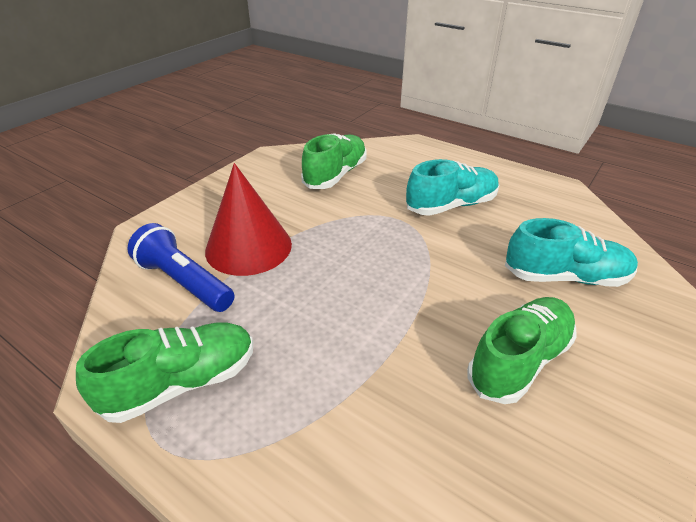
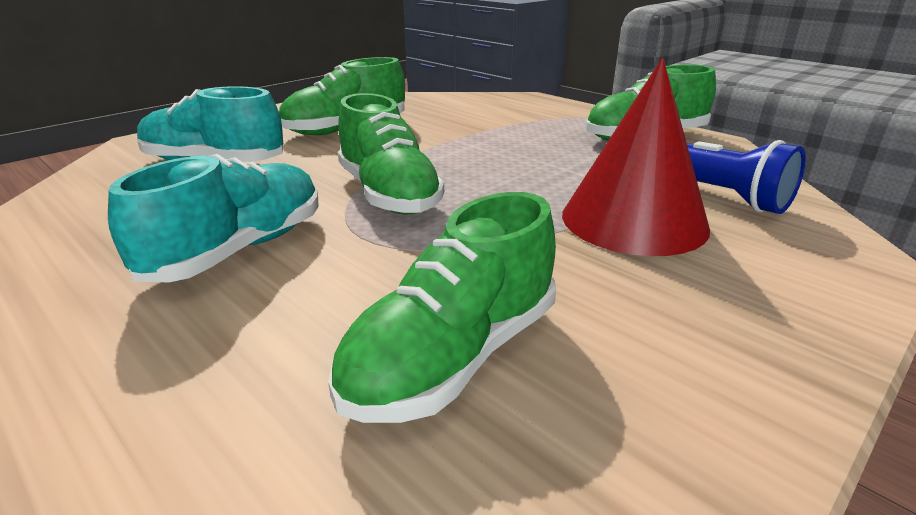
camera: 170 degrees left, 10 degrees down
turquoise shoe [406,159,499,216] -> turquoise shoe turned 135 degrees clockwise [108,154,318,282]
none -> green shoe [338,93,444,215]

